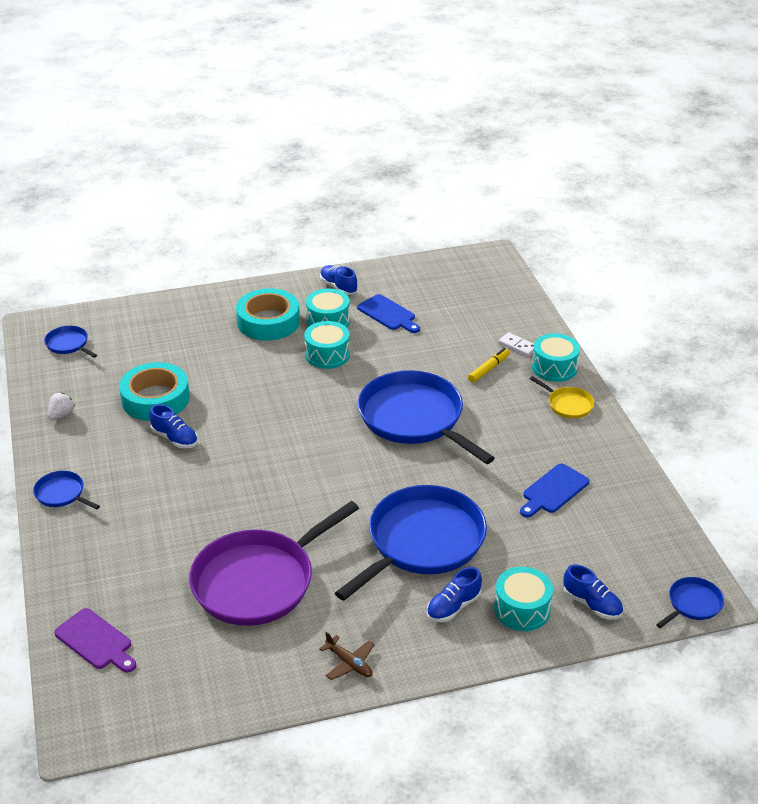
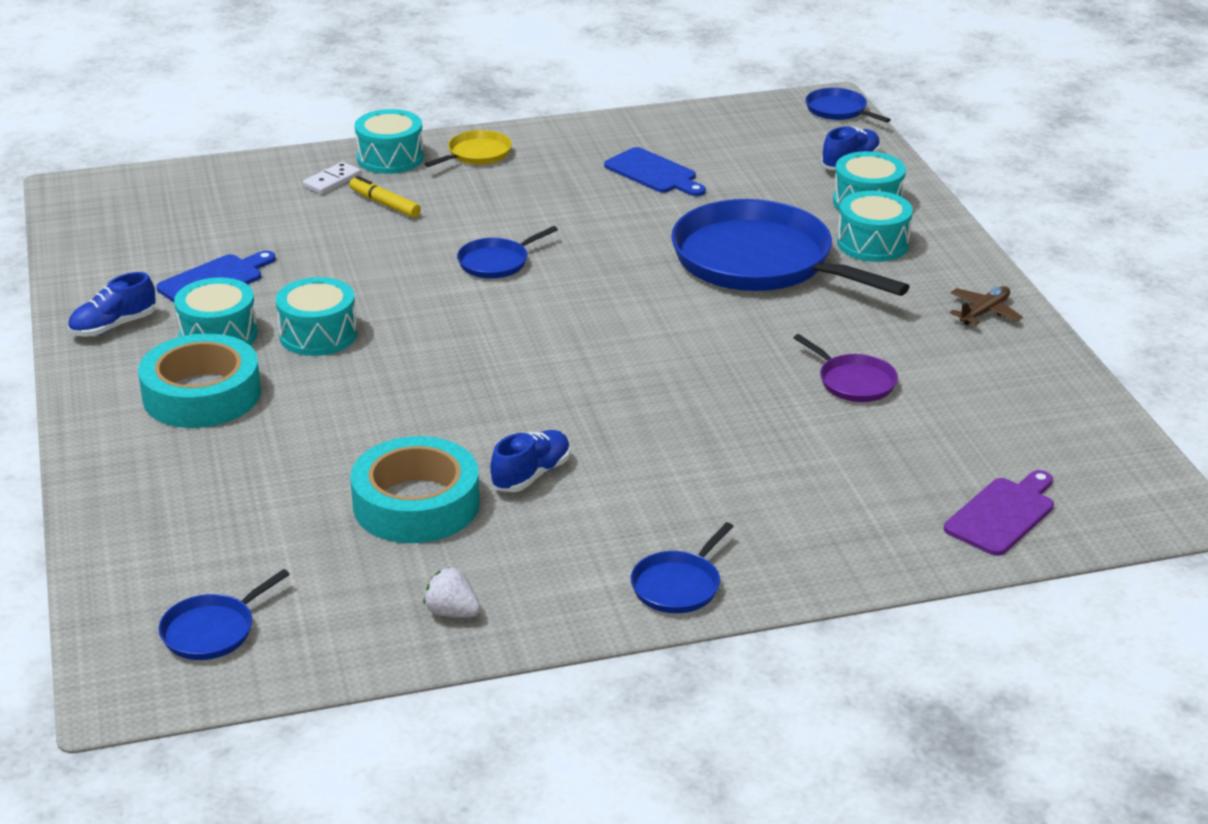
camera: 90 degrees left, 5 degrees down
purple pan [189,501,359,626] -> purple pan [794,334,898,402], size x0.44
blue pan [358,370,495,464] -> blue pan [457,226,558,279], size x0.44
blue shoe [427,567,482,622] -> turquoise drum [837,191,913,262]

